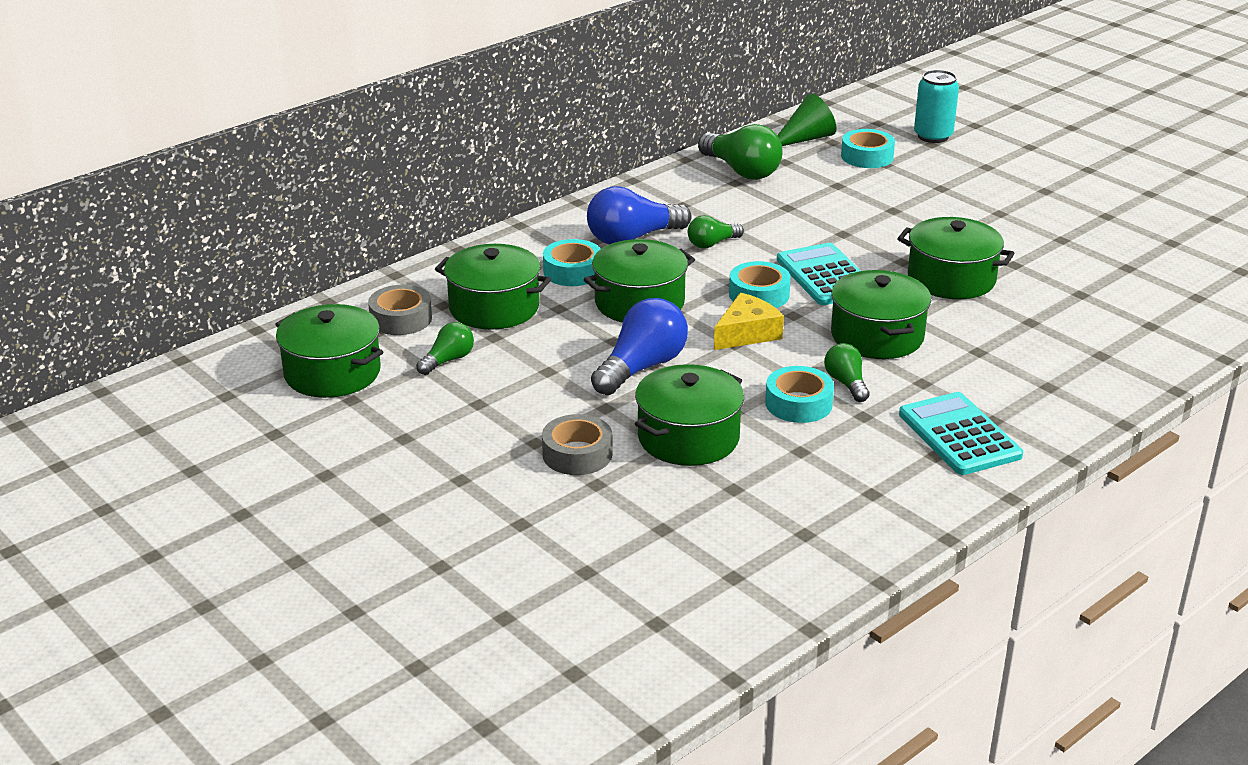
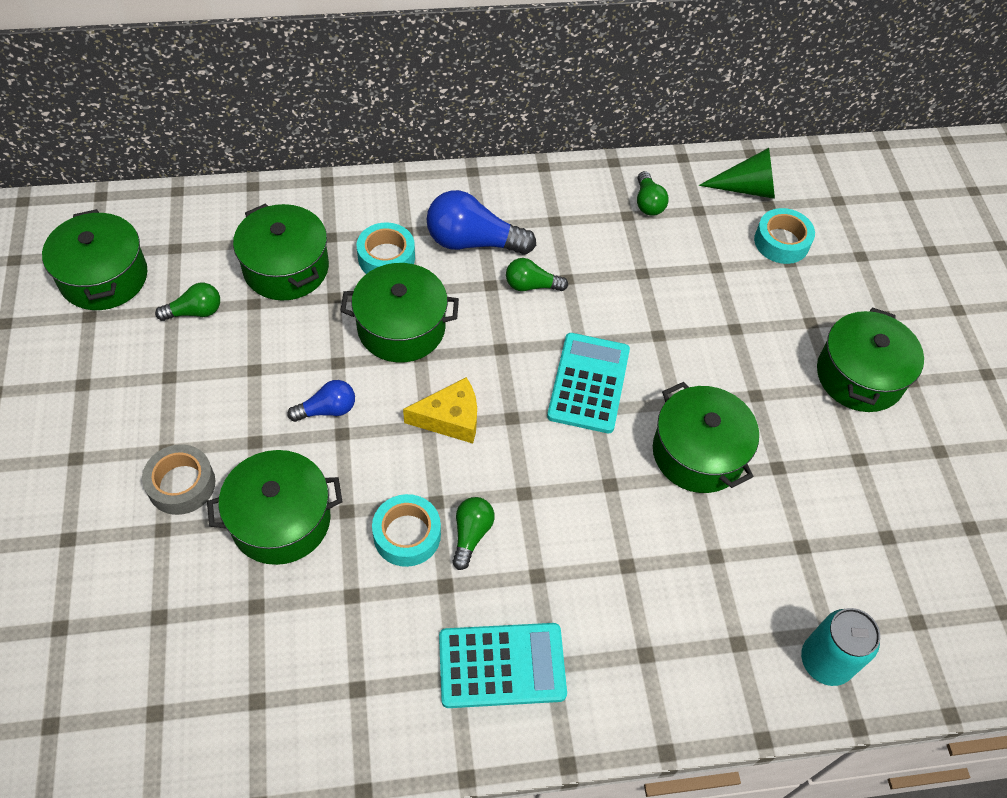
camera: 30 degrees right, 25 degrees up
grey tape [368,285,432,335] -> none
blue light bulb [591,298,688,395] -> blue light bulb [287,380,355,422], size x0.56
green light bulb [698,124,783,180] -> green light bulb [637,171,669,216], size x0.56
turquoise tape [729,261,791,308] -> none
green pot [831,270,931,359] -> green pot moved to [817,308,924,412]
turquoise calculator [899,392,1023,475] -> turquoise calculator turned 75 degrees clockwise [439,623,567,708]
turquoise can [914,70,959,143] -> turquoise can moved to [801,608,880,686]

